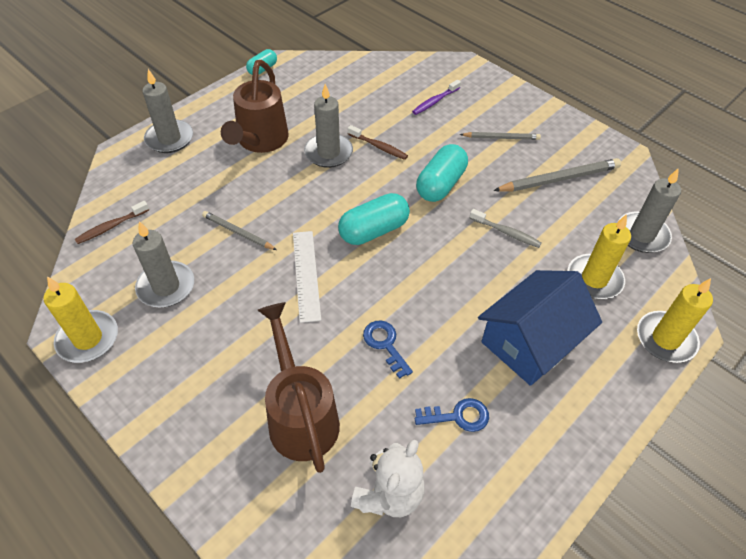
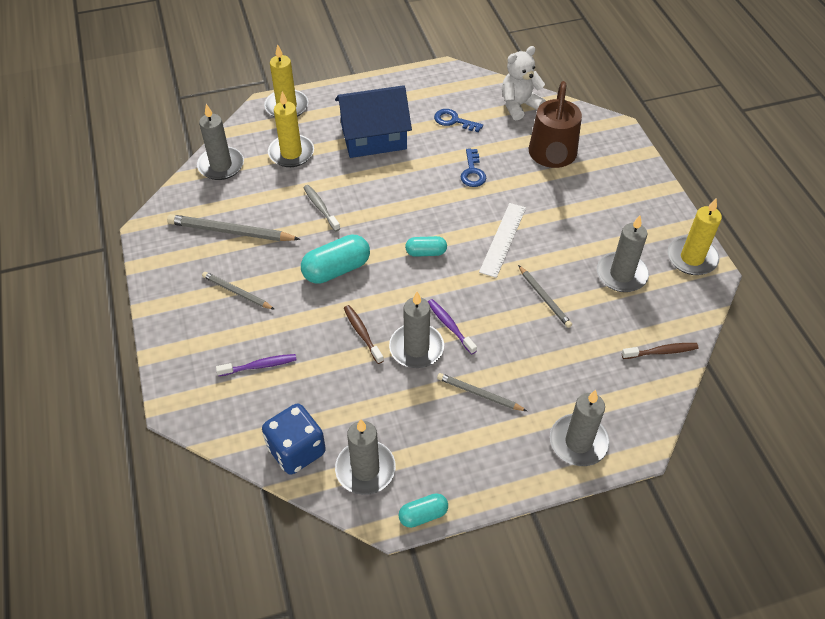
camera: 150 degrees left, 0 degrees up
brown watering can [221,60,289,153] -> grey pencil [437,373,527,411]
turquoise capsule [338,193,410,245] -> turquoise capsule [405,236,447,257], size x0.58
none -> blue dice [262,404,326,475]
none -> grey candle [335,419,396,495]
none -> purple toothbrush [428,299,477,355]

